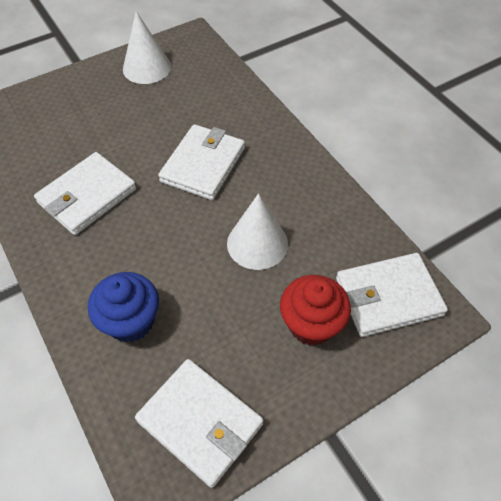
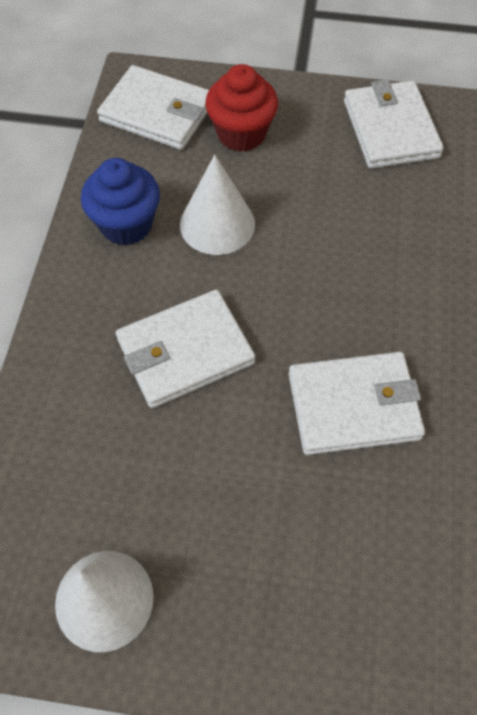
camera: 140 degrees left, 5 degrees up
blue cupcake [88,272,159,343] -> blue cupcake moved to [81,158,160,245]

